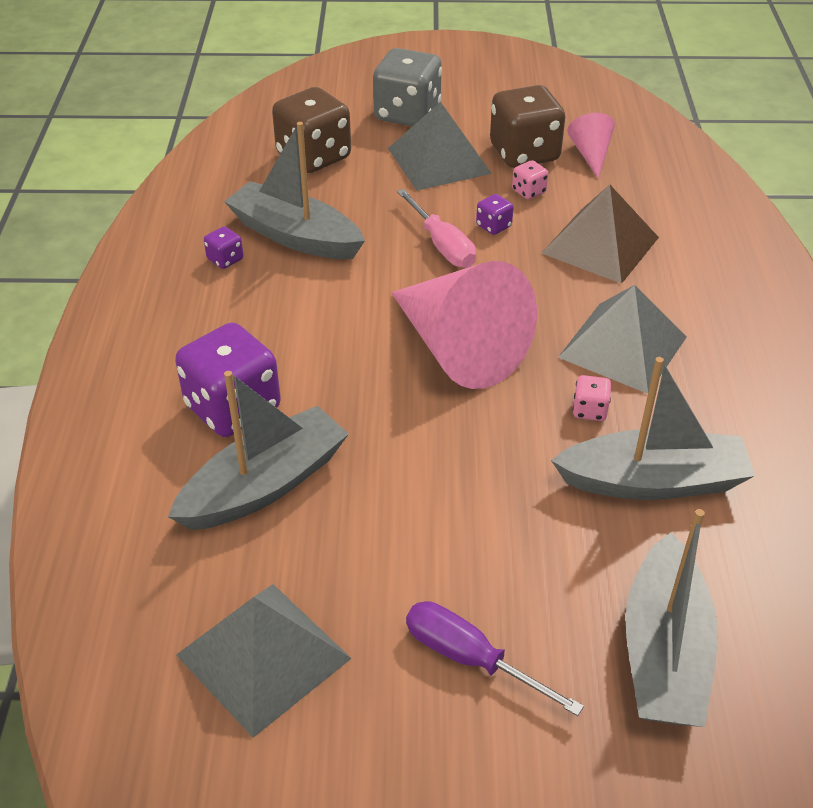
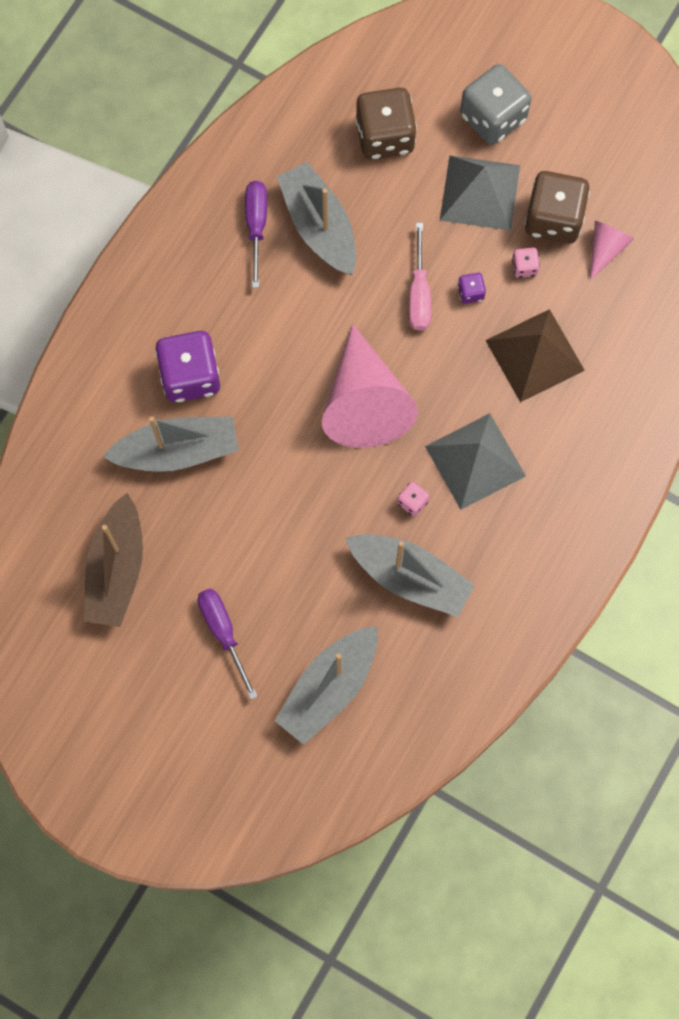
camera: 30 degrees right, 30 degrees up
grey pyramid [176,584,352,738] -> brown boat [84,493,143,627]
purple dice [204,226,243,269] -> purple screwdriver [245,181,267,288]

